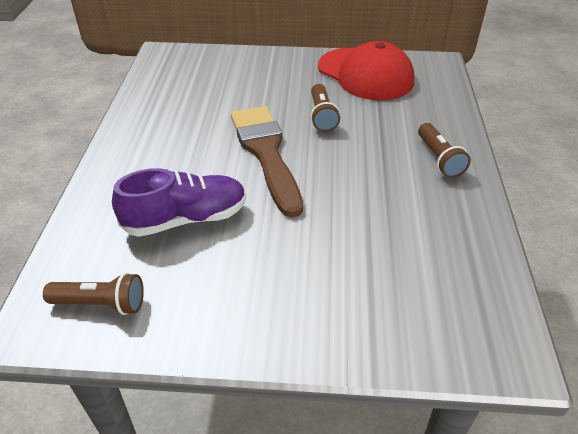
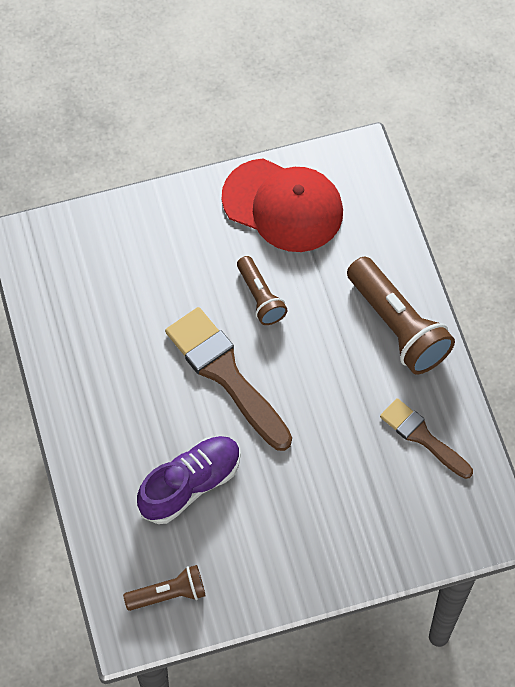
camera: 20 degrees left, 20 degrees up
brown flashlight [418,123,471,178] -> brown flashlight [347,257,455,374], size x1.76
none -> brown brush [380,398,473,479]

